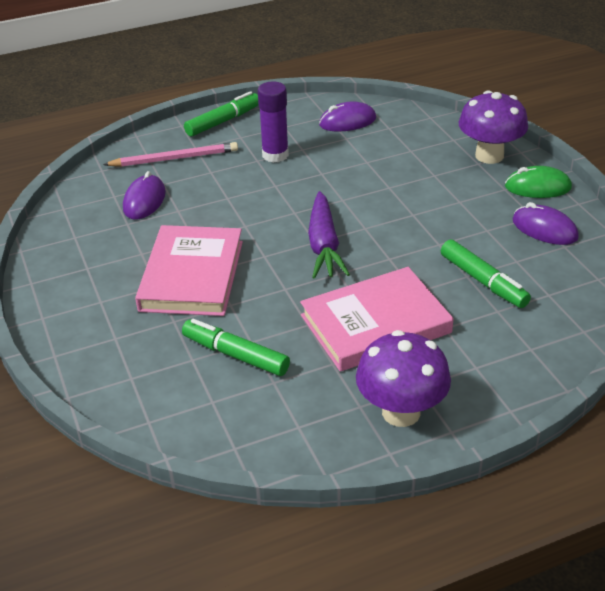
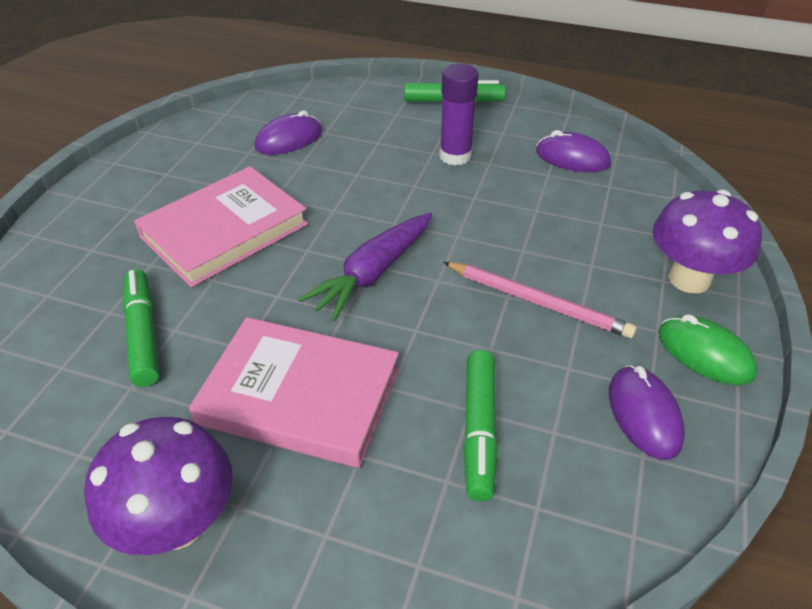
camera: 40 degrees right, 5 degrees up
pink pencil [103,142,238,167] -> pink pencil moved to [443,262,637,338]

